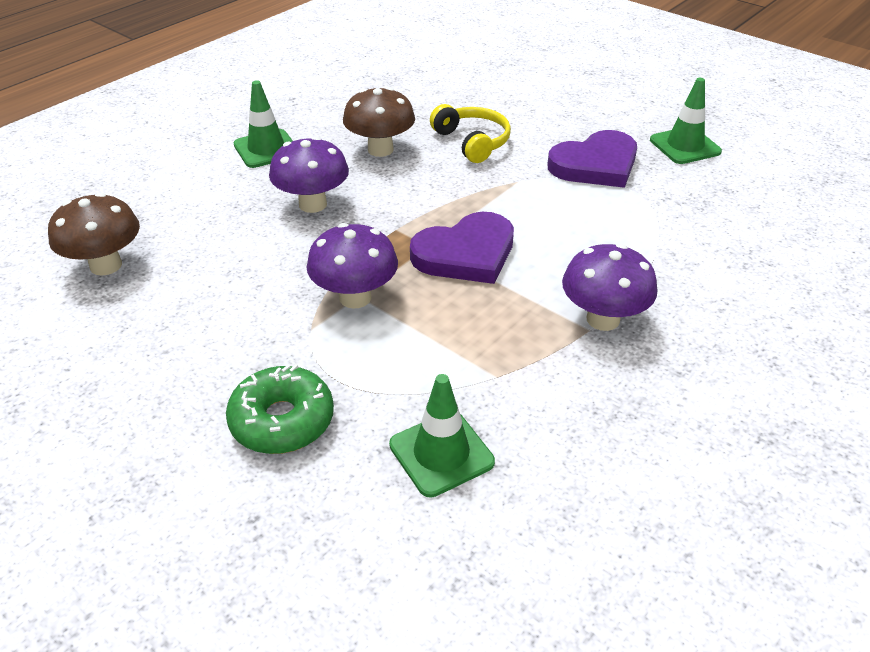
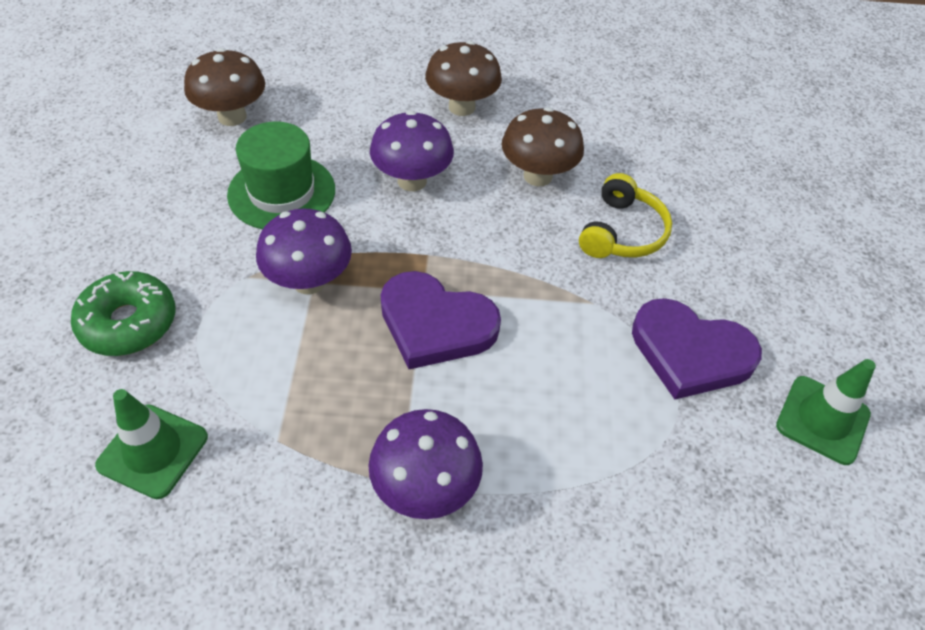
camera: 50 degrees right, 10 degrees up
green traffic cone [233,80,293,168] -> brown mushroom [425,41,502,116]
none -> green hat [227,122,335,229]

